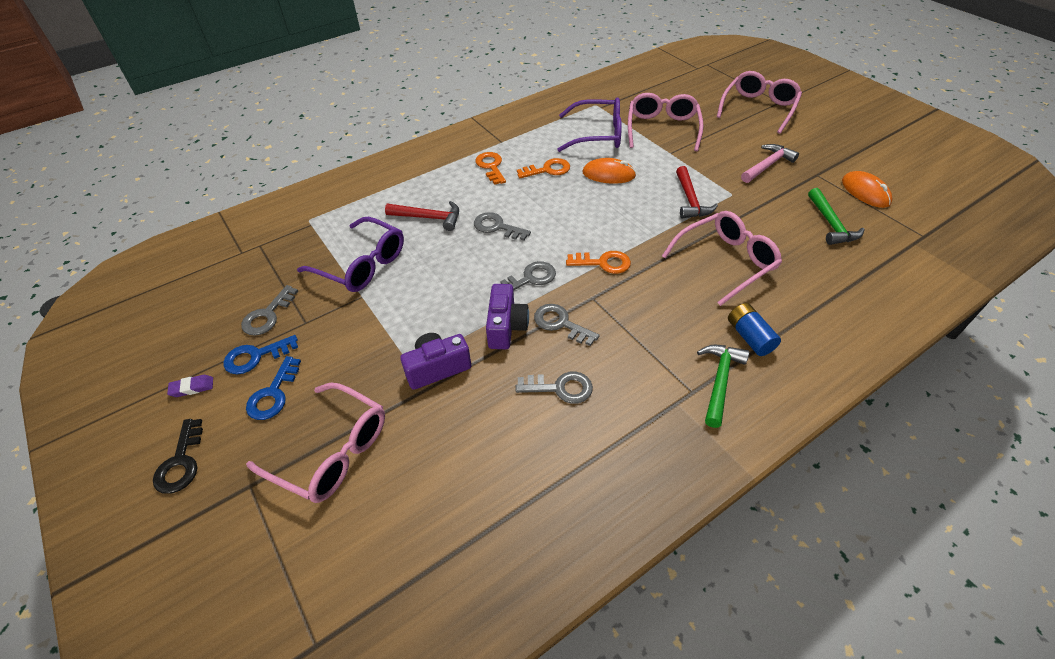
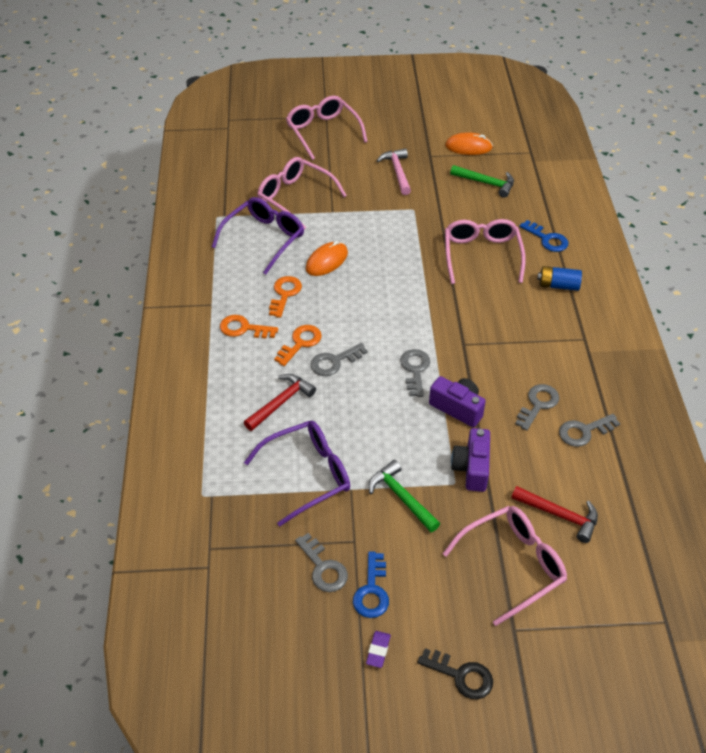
camera: 60 degrees left, 0 degrees up
blue key [246,356,301,420] -> blue key moved to [520,220,568,252]
grey key [534,304,600,346] -> grey key moved to [559,414,620,447]
orange key [566,251,631,274] -> orange key moved to [274,325,322,366]
red hammer [676,166,718,218] -> red hammer moved to [511,486,598,543]
green hammer [697,345,749,428] -> green hammer moved to [369,460,440,532]

